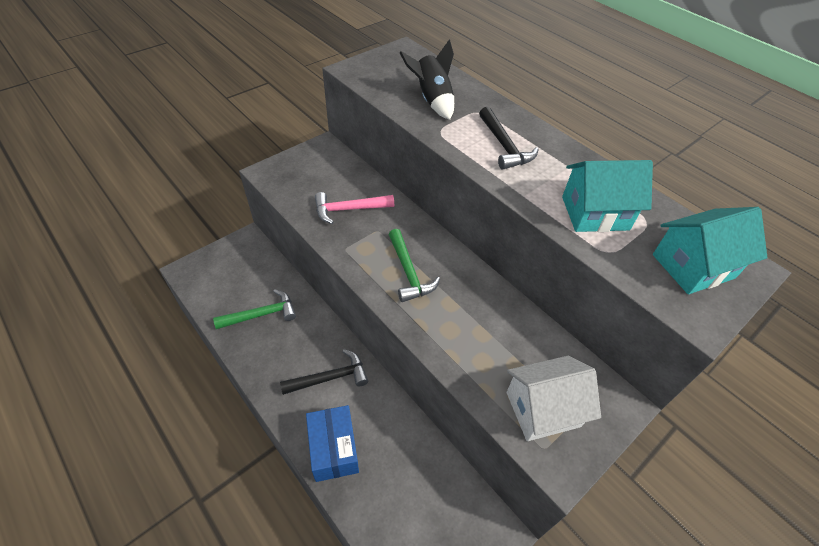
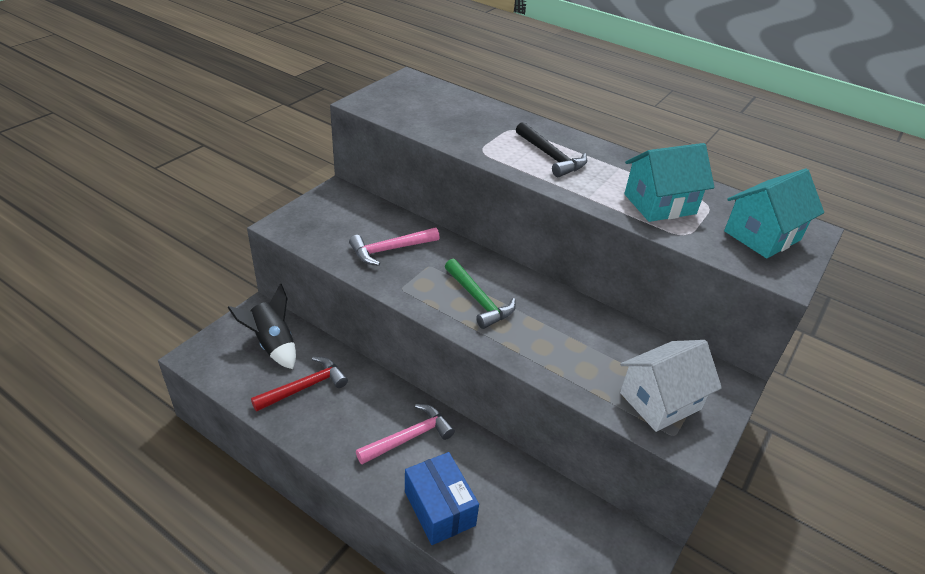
camera: 15 degrees left, 10 degrees down
green hammer [213,289,296,329] -> red hammer [251,357,348,412]
black hammer [280,349,368,395] -> pink hammer [356,404,455,464]
black rocket [400,39,454,120] -> black rocket moved to [227,283,296,369]

